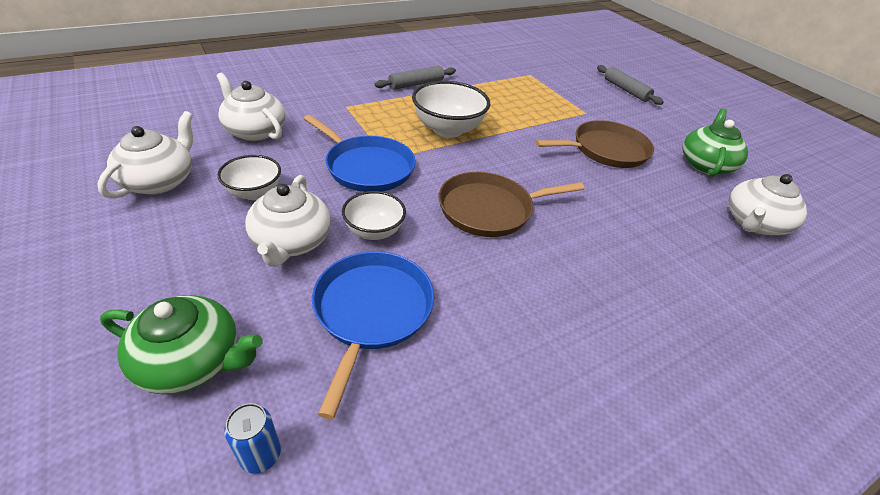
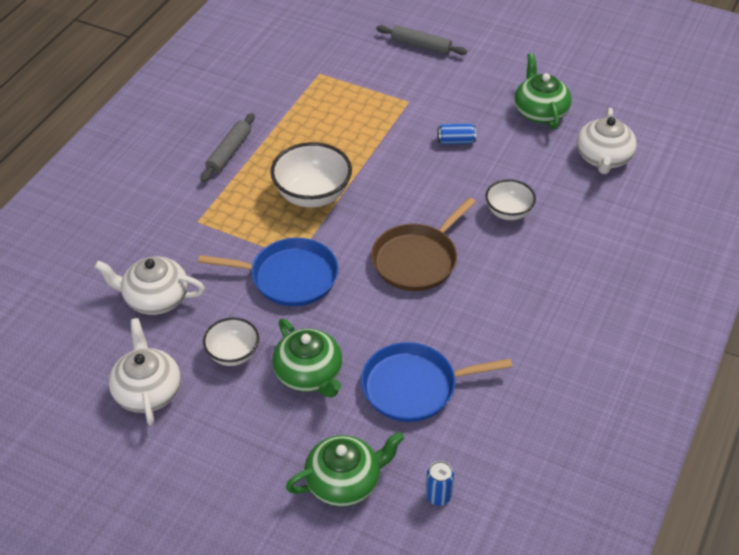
camera: 30 degrees left, 5 degrees up
white teapot [245,175,331,267] -> green teapot [272,319,342,398]
blue pan [312,251,434,419] -> blue pan turned 75 degrees counterclockwise [361,342,512,422]
white bowl [342,191,406,240] -> white bowl moved to [485,179,536,220]
brown pan [536,120,654,168] -> blue can [438,124,476,145]

